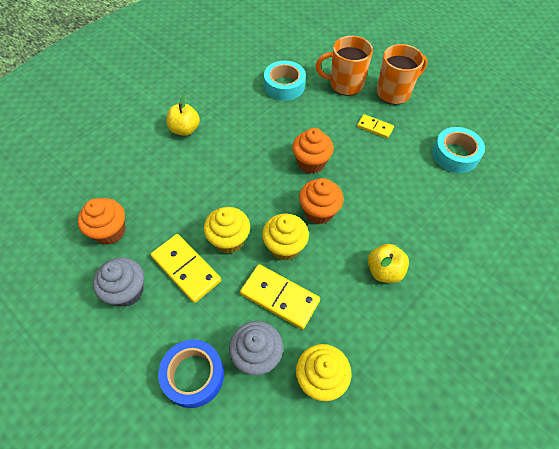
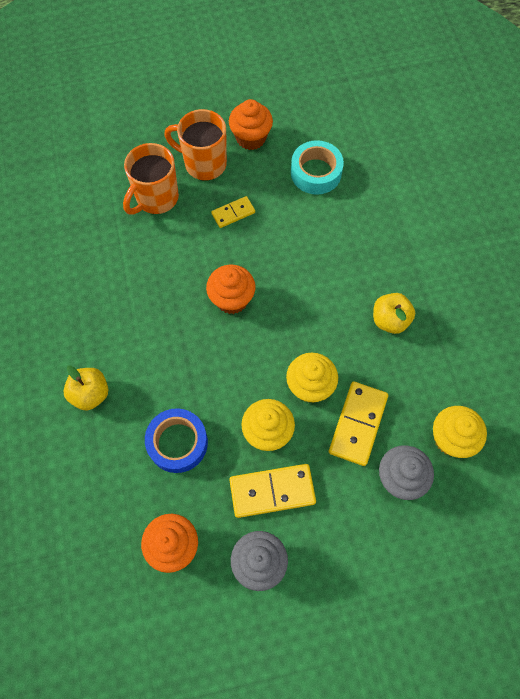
camera: 55 degrees left, 10 degrees up
blue tape [158,339,224,408] -> blue tape moved to [145,408,208,473]
yellow domino [240,264,320,329] -> yellow domino turned 45 degrees counterclockwise [329,381,388,466]
turquoise tape [264,61,306,101] -> none
orange cupcake [299,178,344,224] -> orange cupcake moved to [229,99,273,150]
orange mug [377,44,428,105] -> orange mug turned 75 degrees counterclockwise [164,109,227,181]

